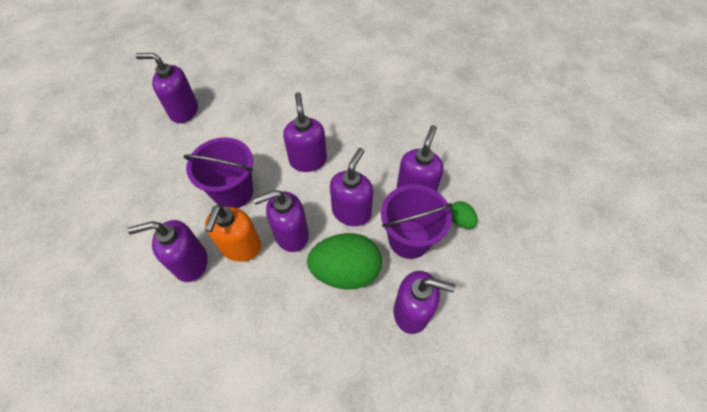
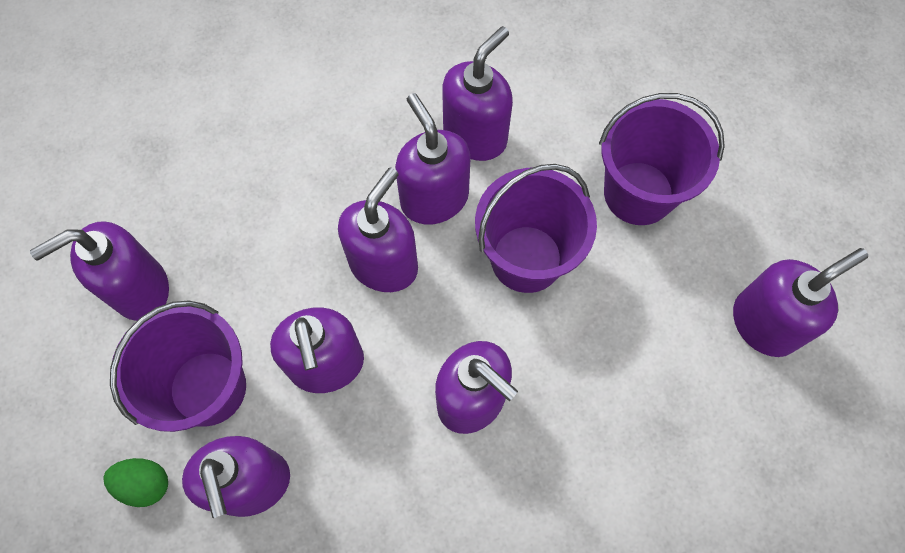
camera: 140 degrees right, 10 degrees up
orange soap dispenser [205,205,261,262] -> purple soap dispenser [395,93,471,225]
green egg [307,233,382,289] -> none
none -> purple bucket [599,93,725,225]

